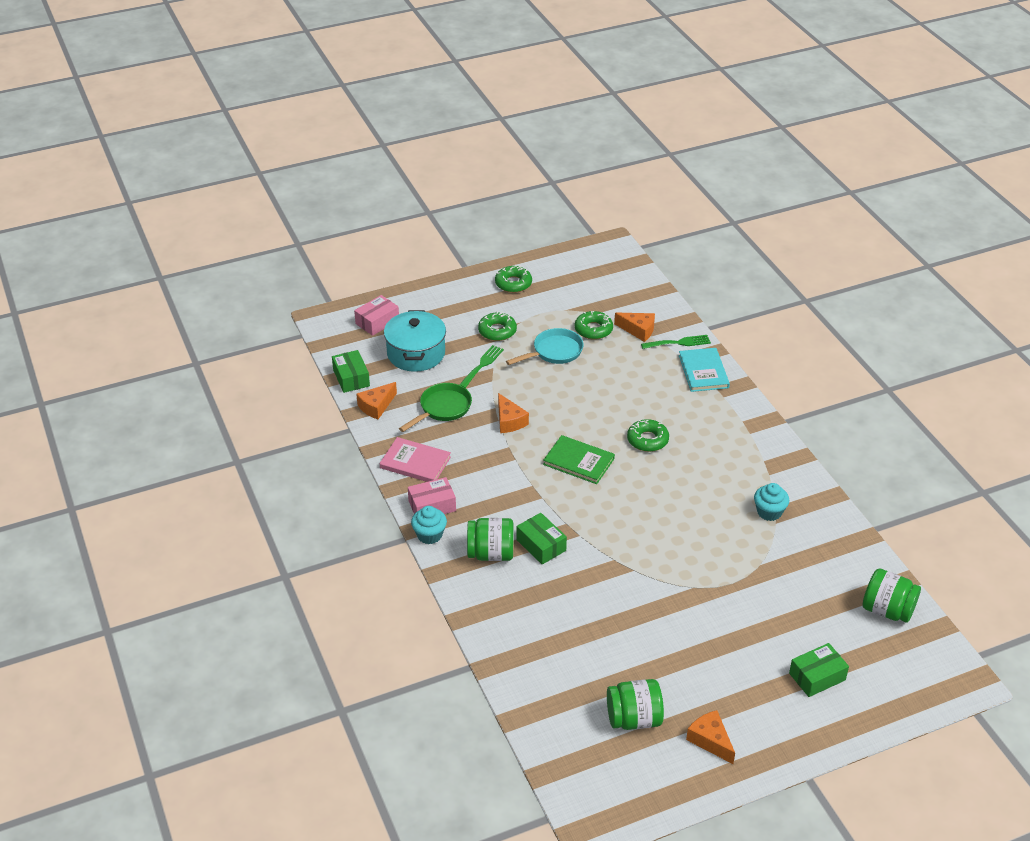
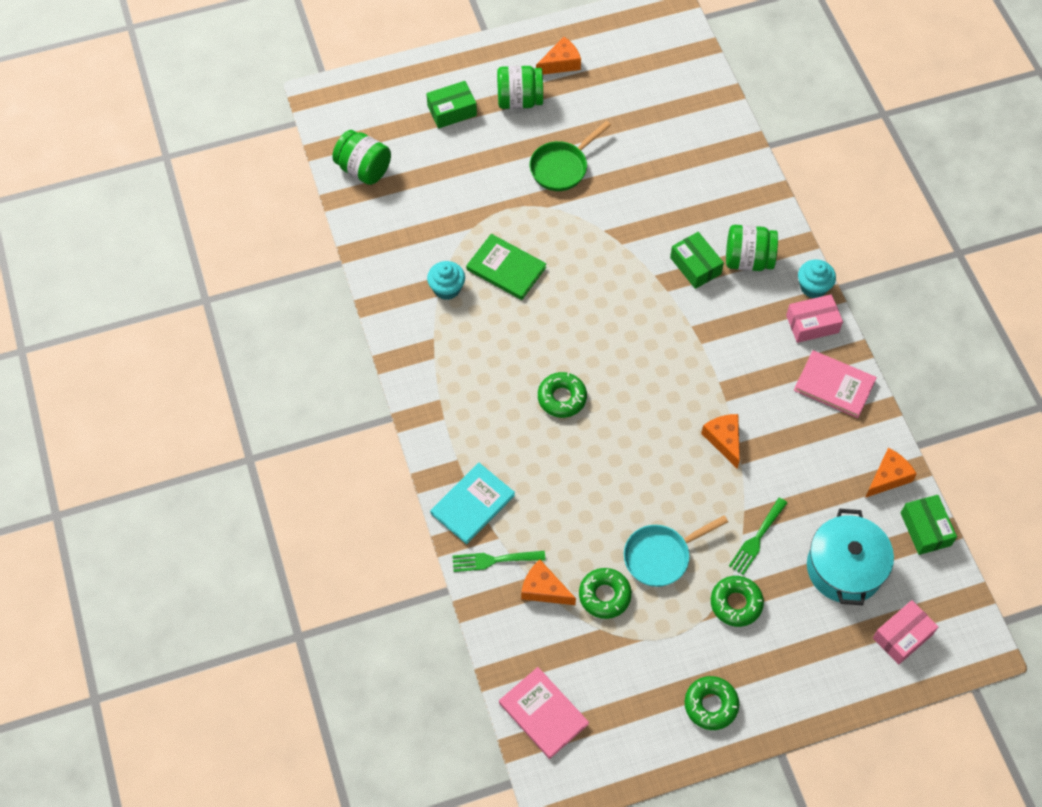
camera: 175 degrees left, 20 degrees up
green pan [399,383,472,432] -> green pan moved to [530,121,611,191]
green book [543,435,615,484] -> green book moved to [466,234,546,300]
green jar [607,679,664,730] -> green jar moved to [497,66,543,109]
turquoise book [679,348,730,392] -> turquoise book turned 45 degrees clockwise [430,463,515,544]
orange cheese [686,710,735,764] -> orange cheese turned 90 degrees counterclockwise [536,37,581,75]
none -> pink book [499,667,589,759]

